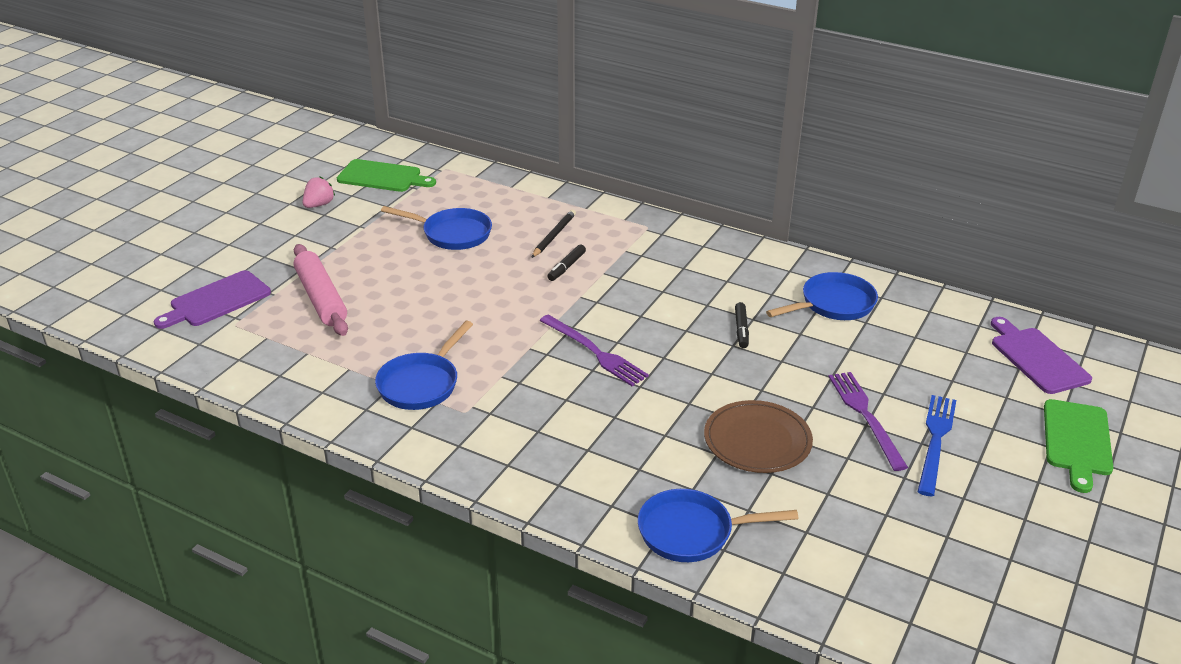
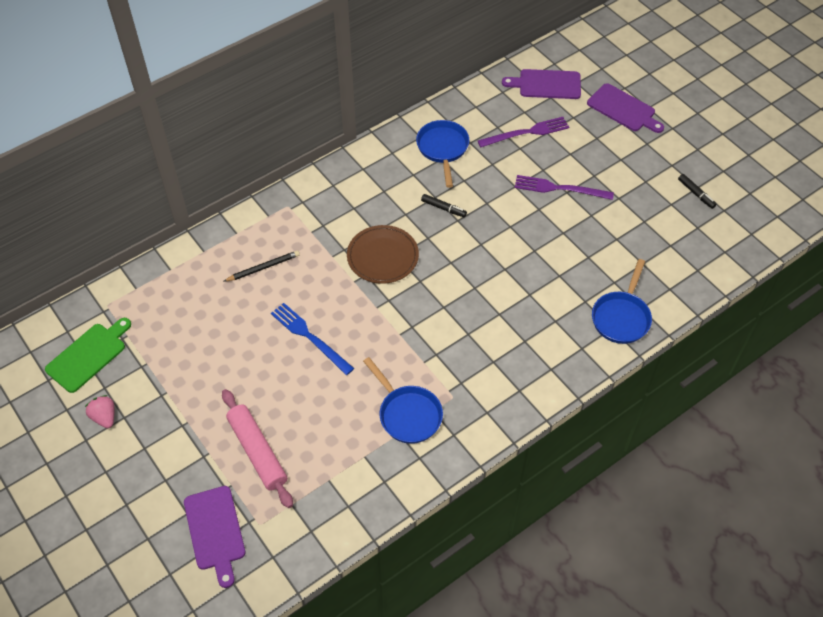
camera: 65 degrees left, 20 degrees up
pink rolling pin [293,244,348,336] -> pink rolling pin turned 60 degrees clockwise [222,389,293,508]
blue pan [381,206,492,250] -> none
black pencil [531,210,576,258] -> black pencil turned 105 degrees clockwise [223,251,300,282]
purple fork [539,314,649,386] -> purple fork moved to [478,117,569,147]
black marker [547,245,586,281] -> black marker moved to [678,174,717,209]
brown plate [704,400,813,473] -> brown plate moved to [347,225,419,284]
blue fork [917,395,956,496] -> blue fork moved to [271,303,354,375]
green cutting board [1044,399,1113,493] -> purple cutting board [587,83,664,133]

